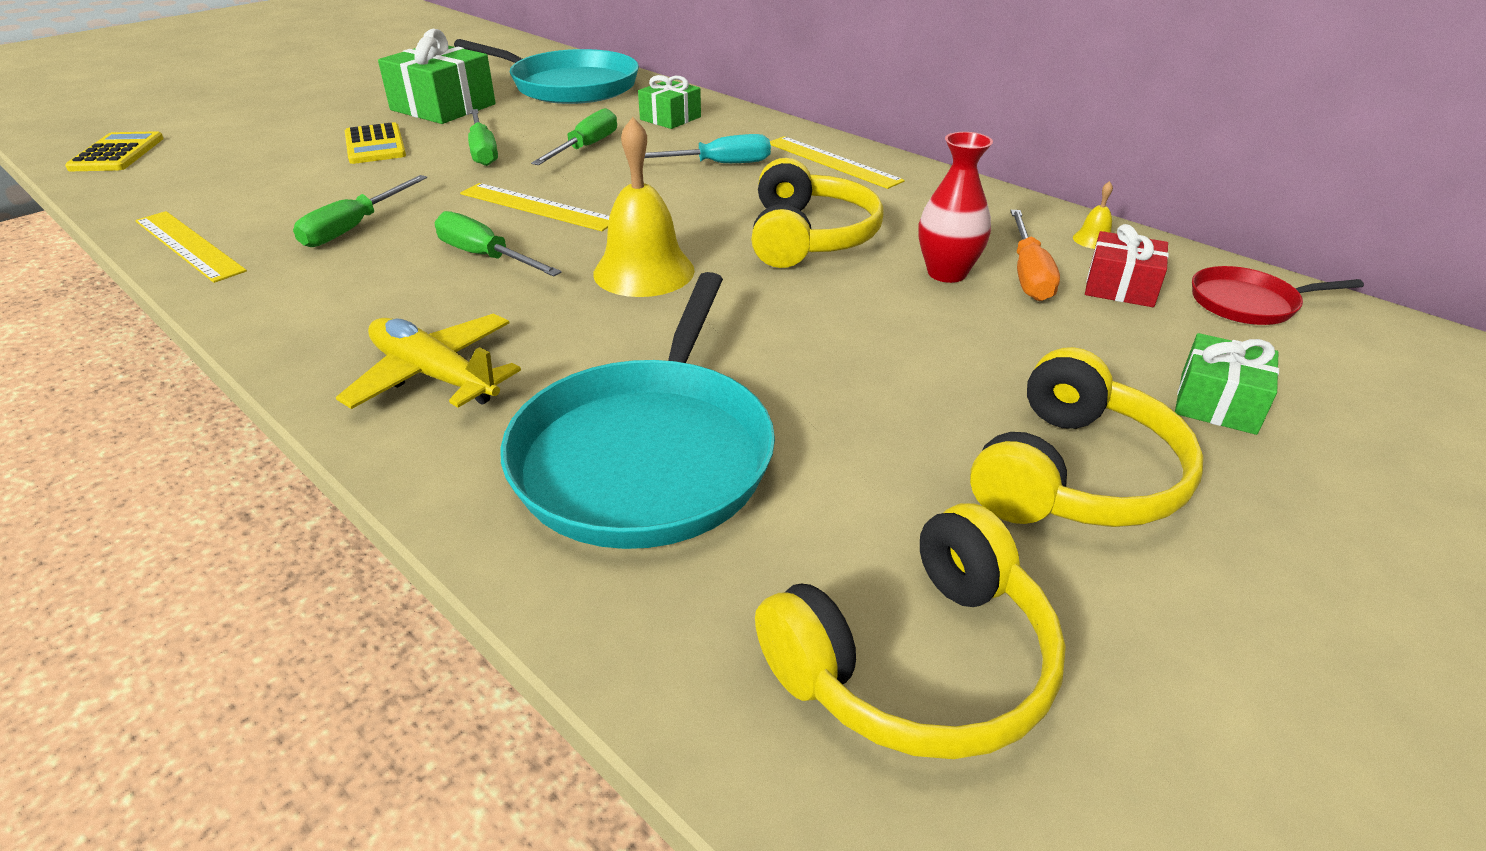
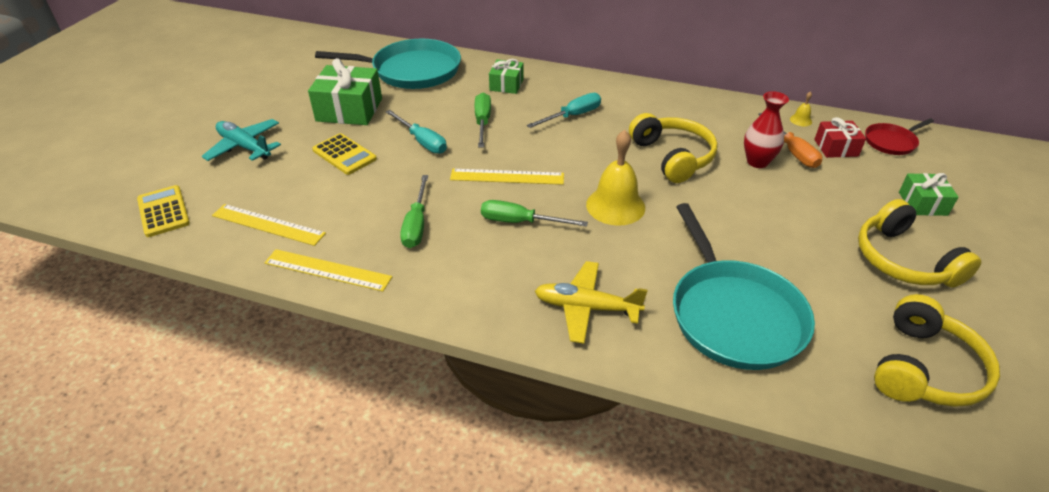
camera: 25 degrees left, 5 degrees up
green screwdriver [468,109,498,166] -> turquoise screwdriver [386,110,447,154]
yellow ruler [770,136,905,189] -> yellow ruler moved to [212,204,326,246]
yellow headphones [970,347,1204,527] -> yellow headphones turned 150 degrees clockwise [858,199,981,288]
none -> turquoise plane [201,119,281,161]

